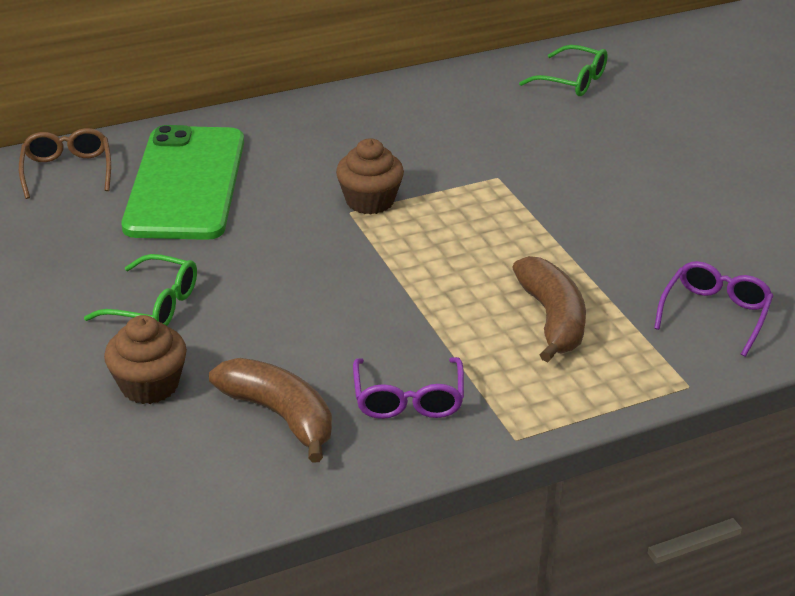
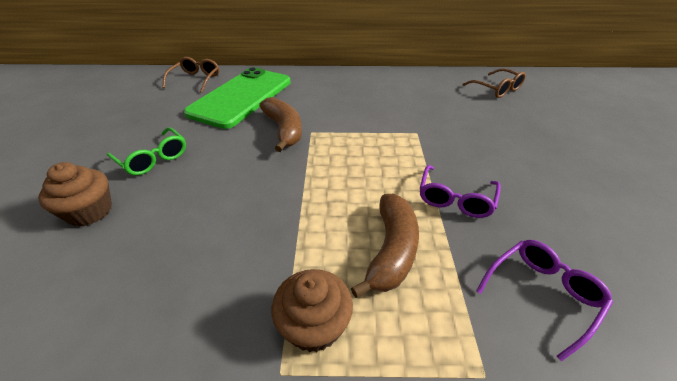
camera: 25 degrees right, 5 degrees up
brown banana [209,358,332,463] -> brown banana moved to [259,97,302,152]
brown cupcake [336,138,404,215] -> brown cupcake moved to [272,269,353,352]
purple glasses [353,357,464,419] -> purple glasses moved to [420,165,501,218]
green glasses [519,45,607,96] -> brown glasses [462,68,526,98]

